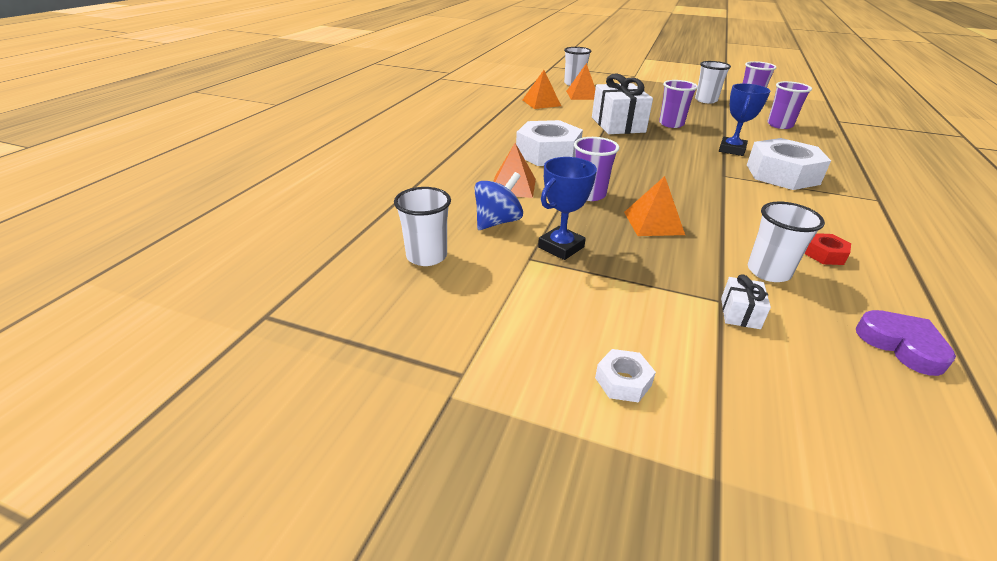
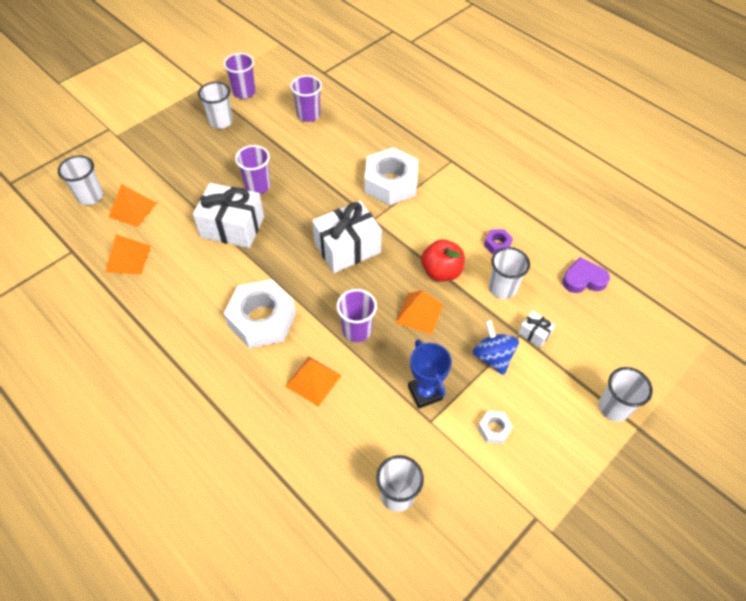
camera: 65 degrees left, 20 degrees up
blue spinning top [475,172,523,230] -> blue spinning top moved to [473,320,519,375]
white nut [595,349,656,403] -> white nut moved to [478,411,513,444]
blue trophy [719,83,770,156] -> none
red nut [805,233,851,265] -> purple nut [484,229,513,255]
none -> white gift [312,201,382,273]
none -> red apple [421,239,465,282]
none -> white cup [599,367,653,422]

